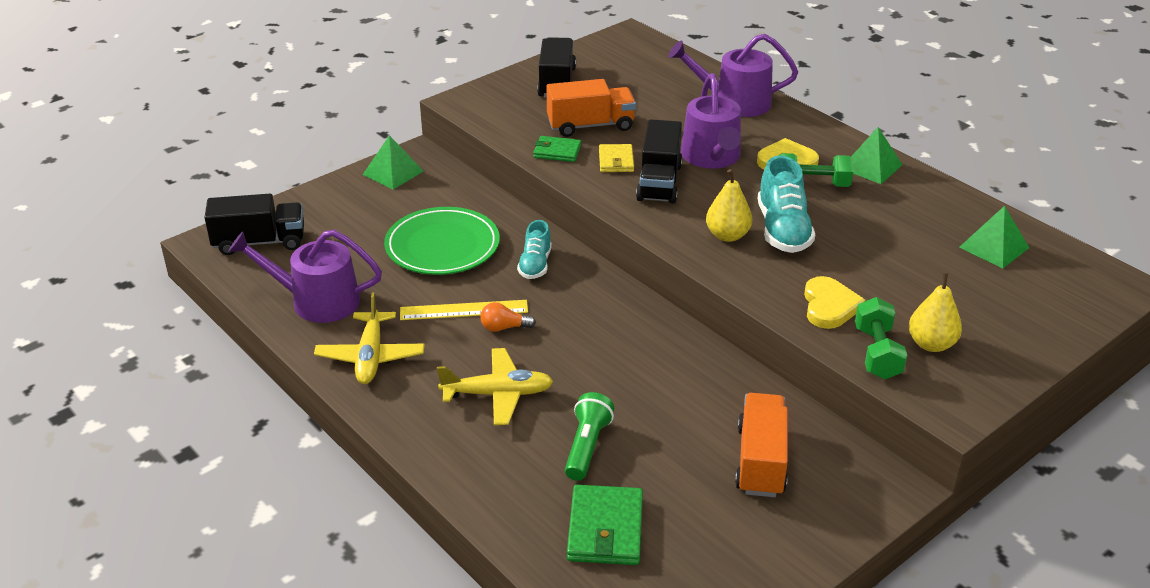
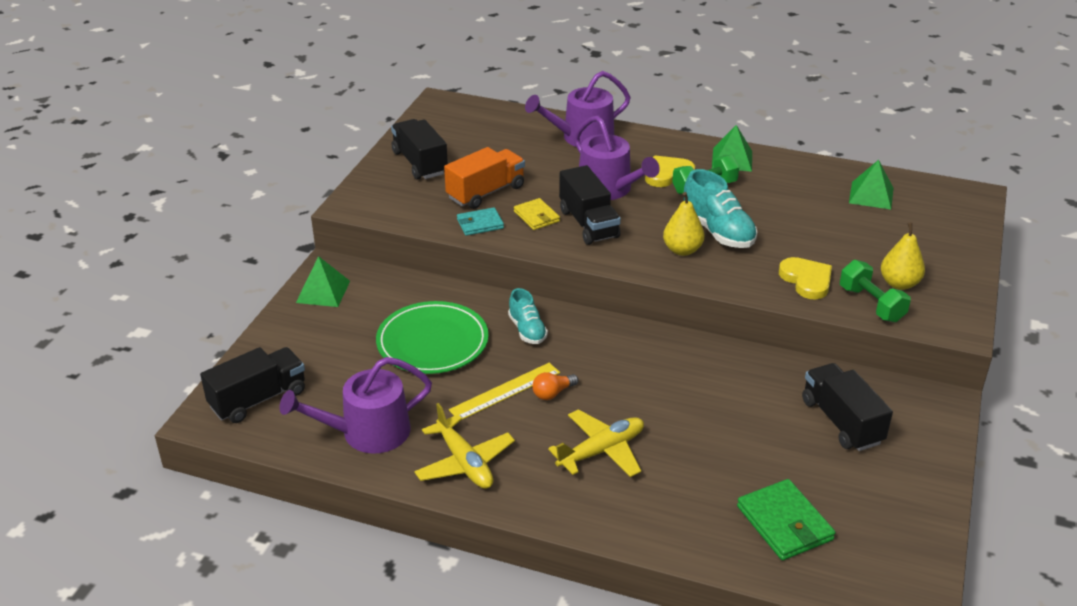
camera: 30 degrees left, 0 degrees up
green wallet [533,136,581,162] -> turquoise wallet [457,207,504,236]
green flashlight [565,392,614,481] -> none
orange truck [735,393,788,497] -> black truck [802,363,893,451]

